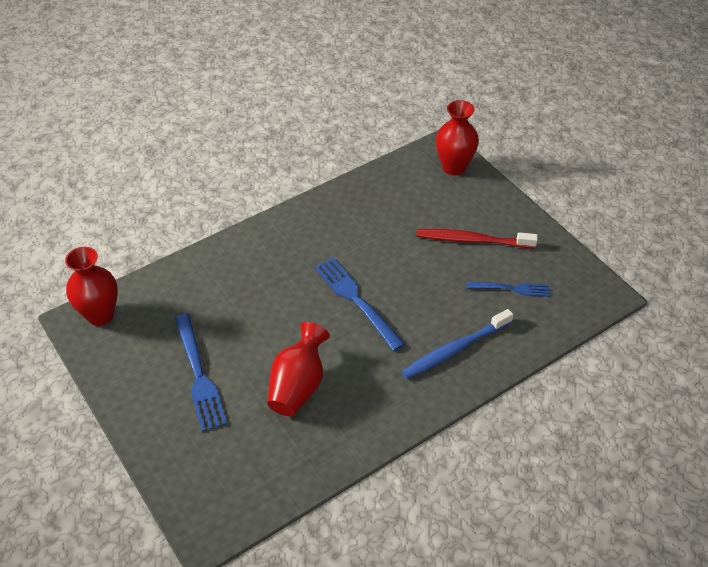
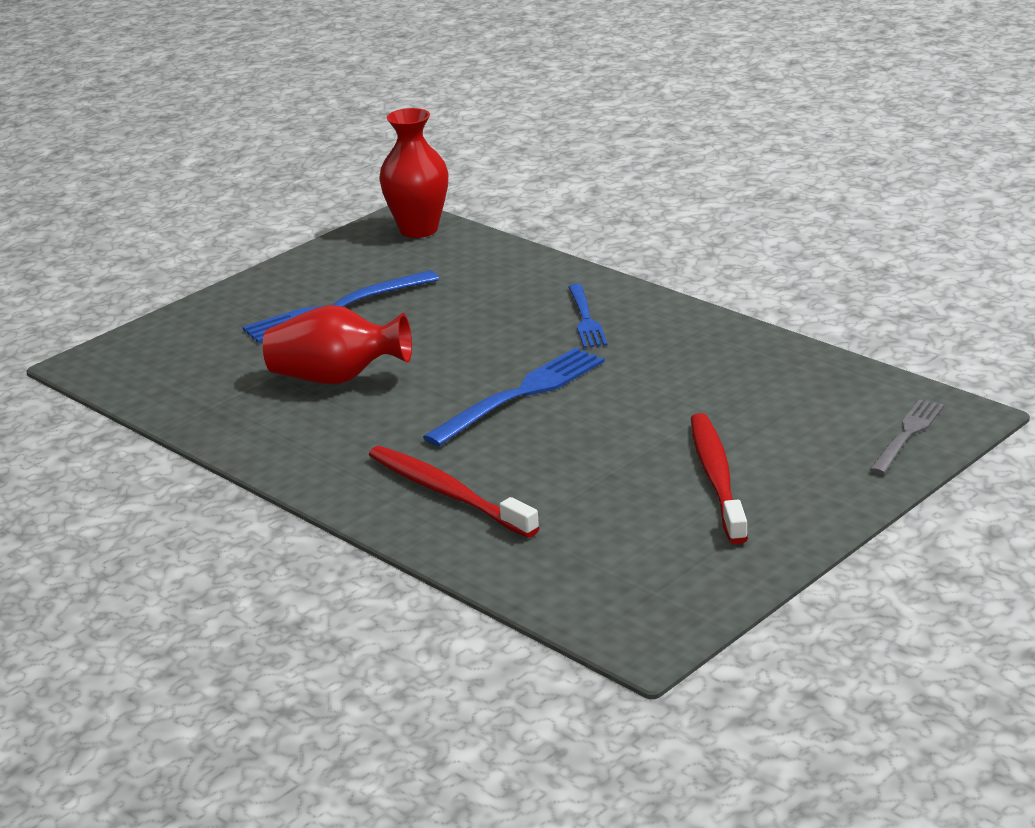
camera: 80 degrees right, 20 degrees down
blue toothbrush [401,309,513,379] -> red toothbrush [369,446,539,538]
red vase [436,100,479,175] -> grey fork [869,399,944,474]
blue fork [467,282,550,297] -> blue fork moved to [568,284,607,348]

